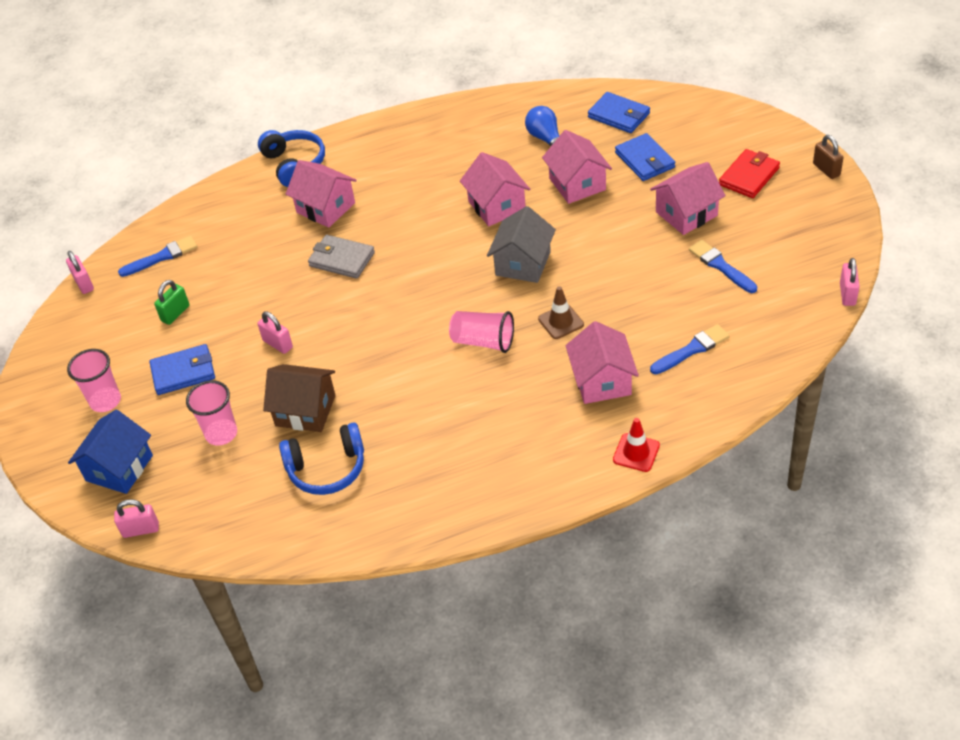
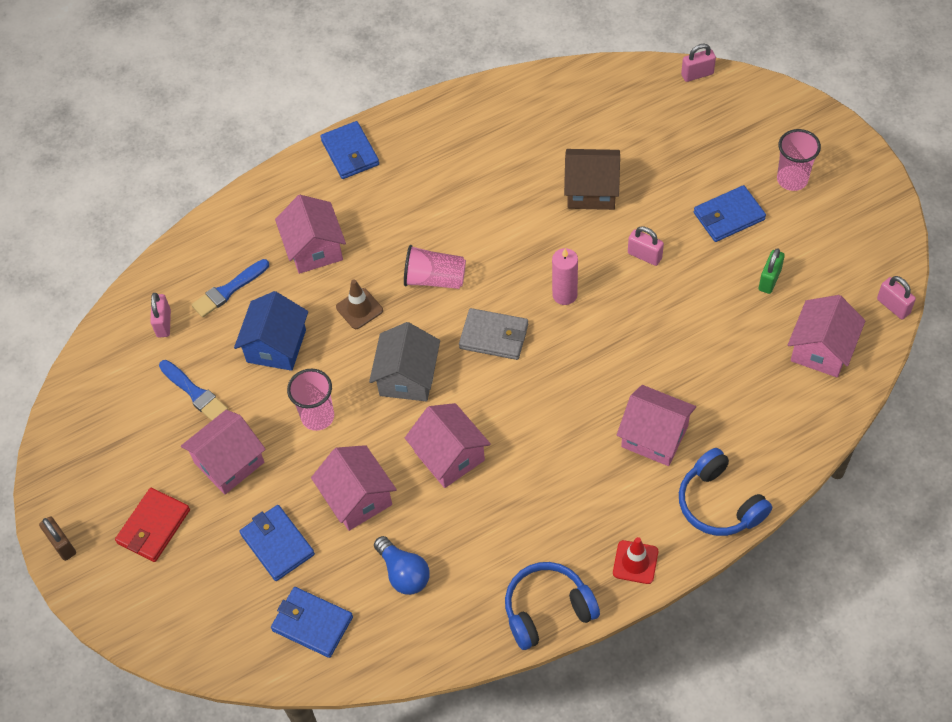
camera: 170 degrees right, 10 degrees up
blue house [68,410,153,494] -> blue house moved to [234,291,308,371]
blue brush [118,236,197,277] -> pink house [788,295,866,377]
pink cup [186,380,237,446] -> pink cup moved to [287,369,334,431]
blue headphones [279,423,364,495] -> blue headphones moved to [505,562,600,650]
grey wallet [308,235,375,279] -> grey wallet moved to [459,308,528,360]
red traffic cone [613,418,660,472] -> red traffic cone moved to [613,537,658,584]
pink padlock [840,258,860,306] -> pink padlock moved to [150,293,171,338]
none -> blue wallet [320,121,379,179]
none -> pink candle [552,248,578,305]

